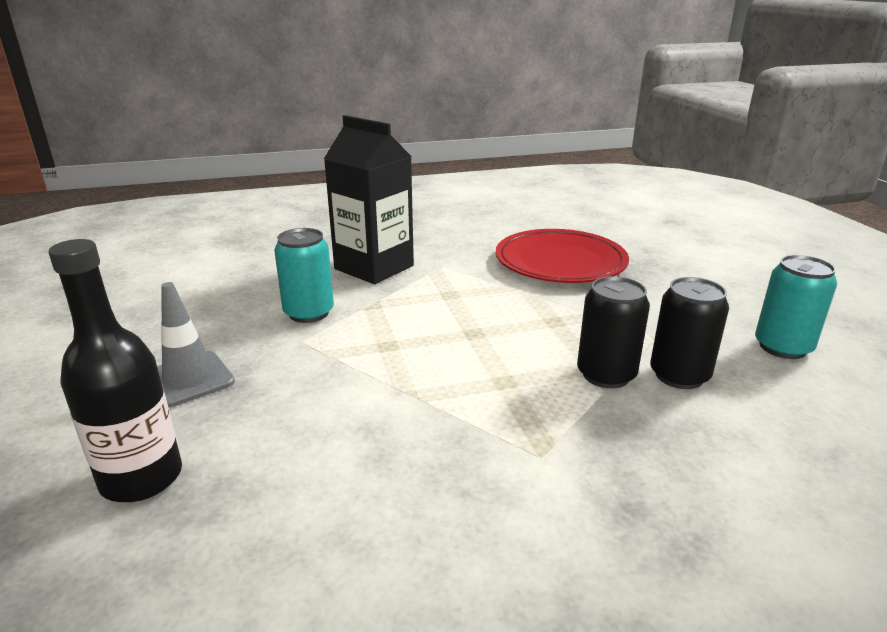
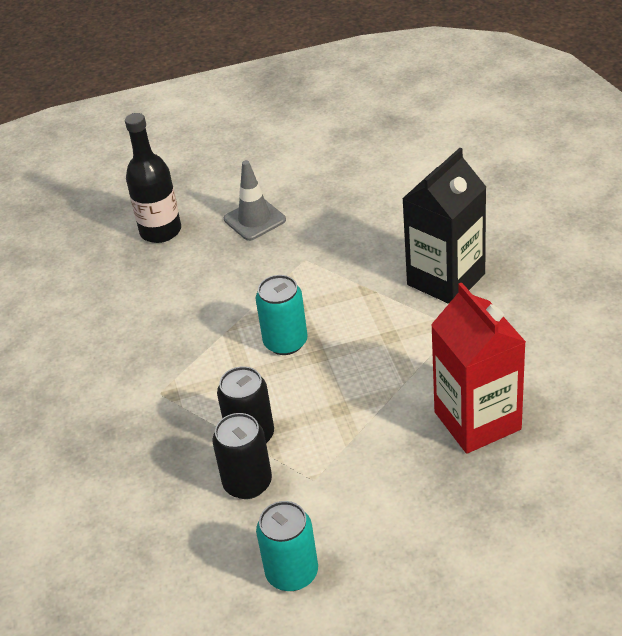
camera: 95 degrees right, 15 degrees up
turquoise can [274,228,334,323] -> turquoise can moved to [256,275,308,355]
red plate [496,229,629,283] -> red carton [431,282,526,454]

